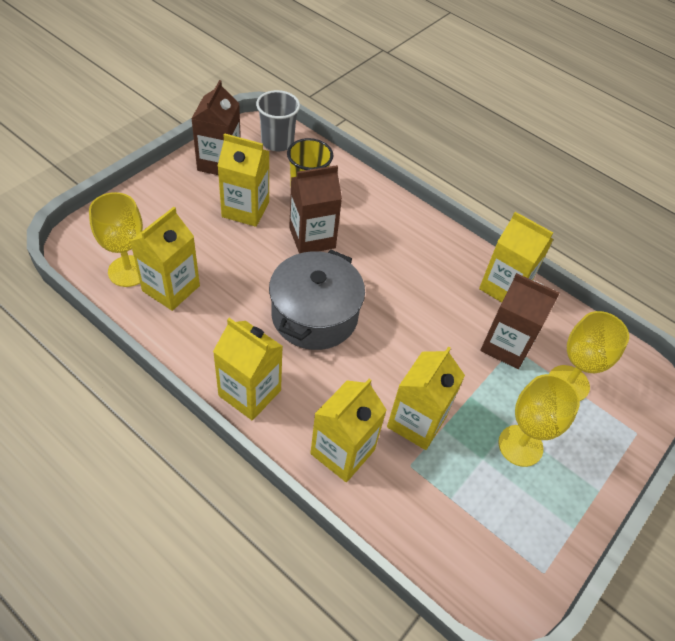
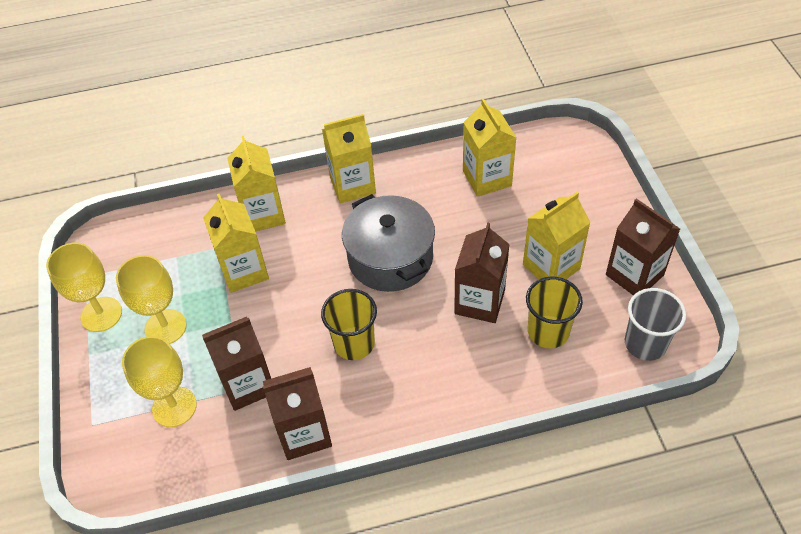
camera: 135 degrees right, 0 degrees up
yellow goblet [89,192,143,287] -> yellow goblet moved to [46,242,122,332]
yellow carton [479,212,553,302] -> brown carton [263,367,332,460]
none -> yellow cup [321,289,377,360]

